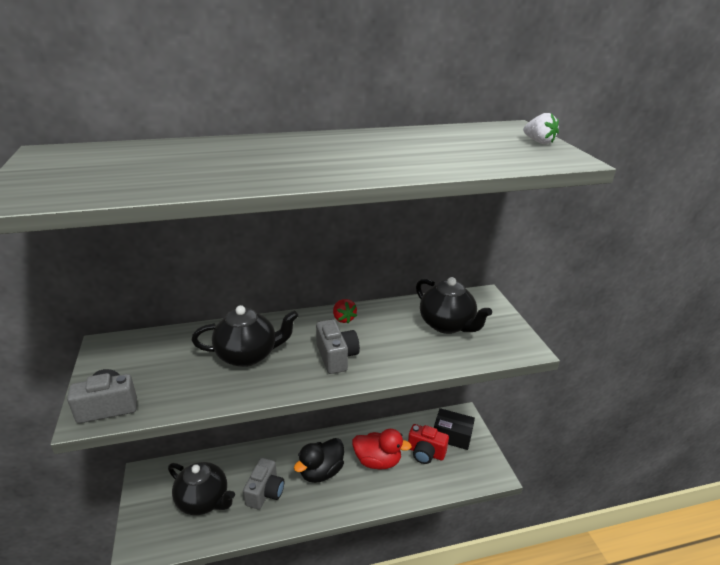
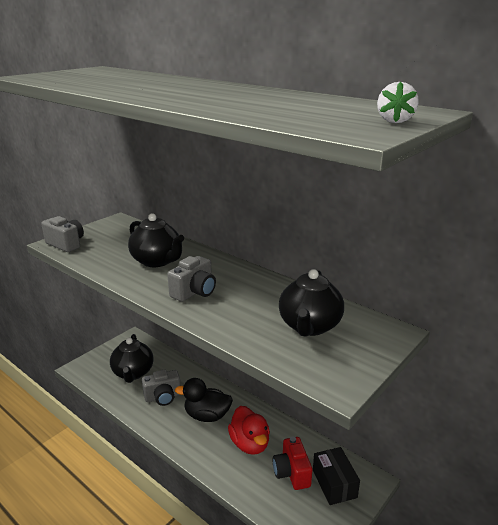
camera: 55 degrees right, 5 degrees down
red strawberry [333,299,357,323] -> none

